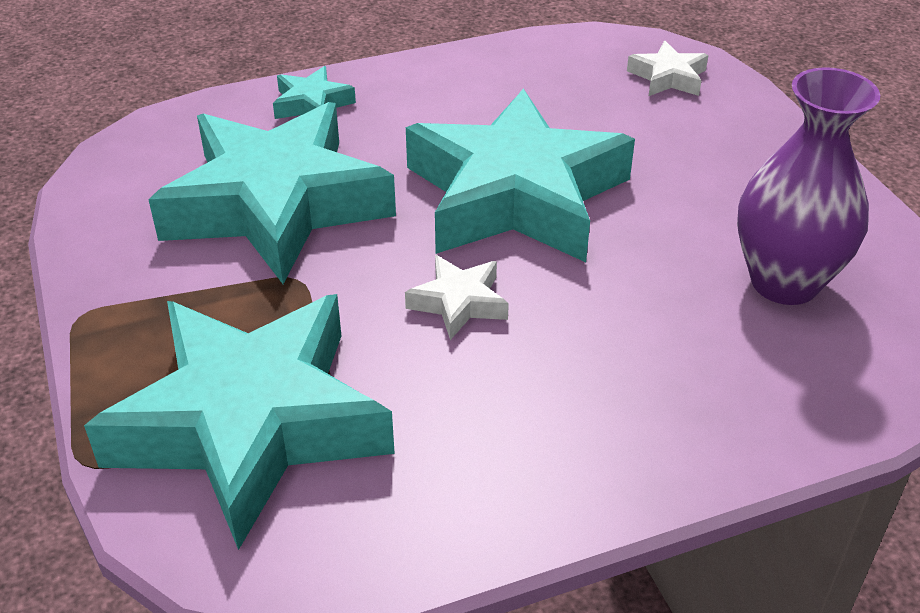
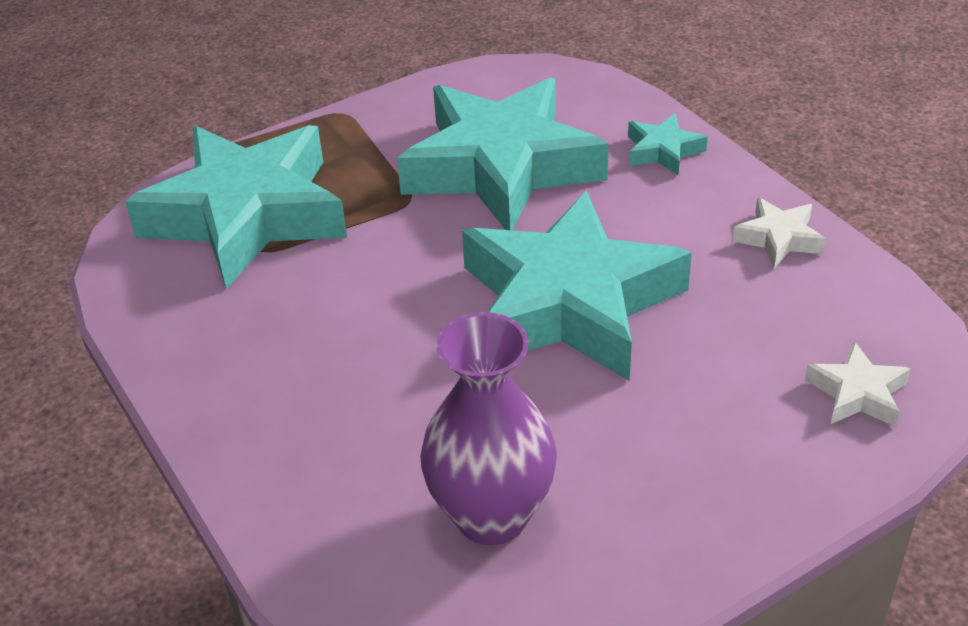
camera: 80 degrees right, 0 degrees up
white star [405,255,509,340] -> white star moved to [732,197,826,268]

